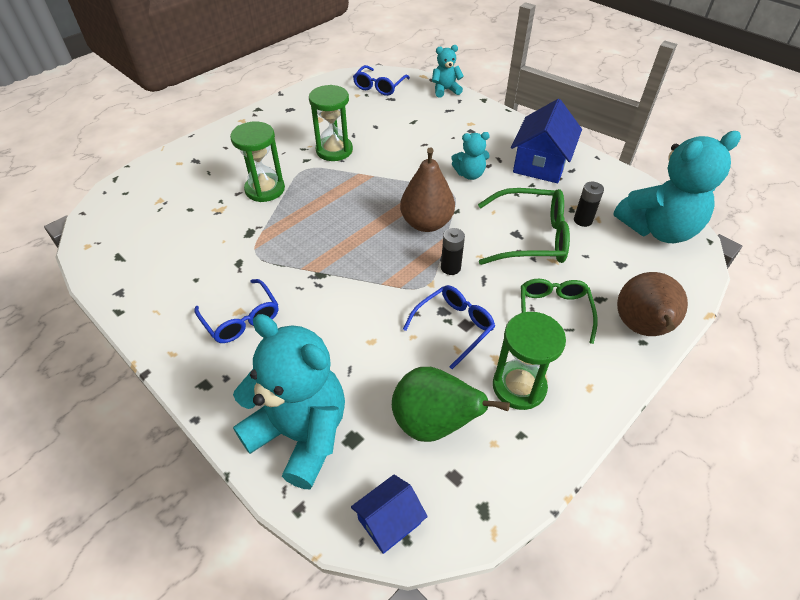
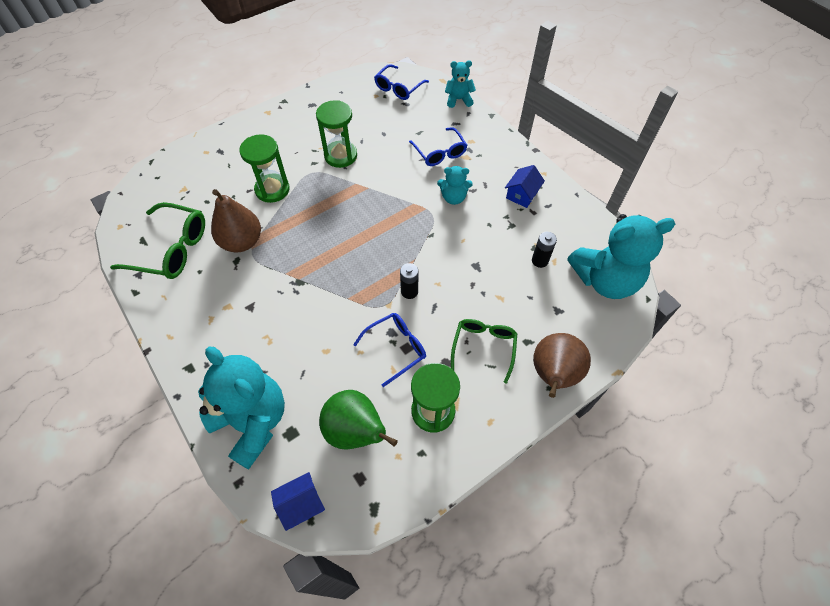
camera: 10 degrees right, 10 degrees up
blue glasses [194,279,278,343] -> blue glasses moved to [409,127,467,166]
brown pear [400,147,455,232] -> brown pear moved to [211,189,261,253]
green glasses [478,188,570,265] -> green glasses moved to [110,202,205,279]
blue house [511,99,582,183] -> blue house [505,165,545,208], size x0.56

